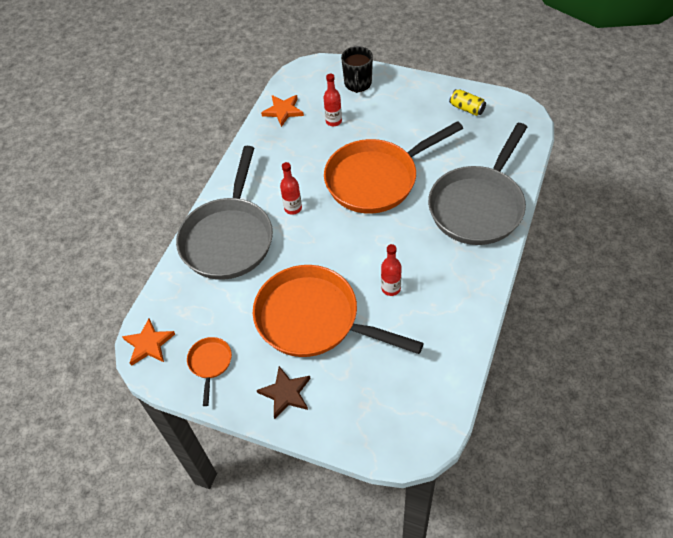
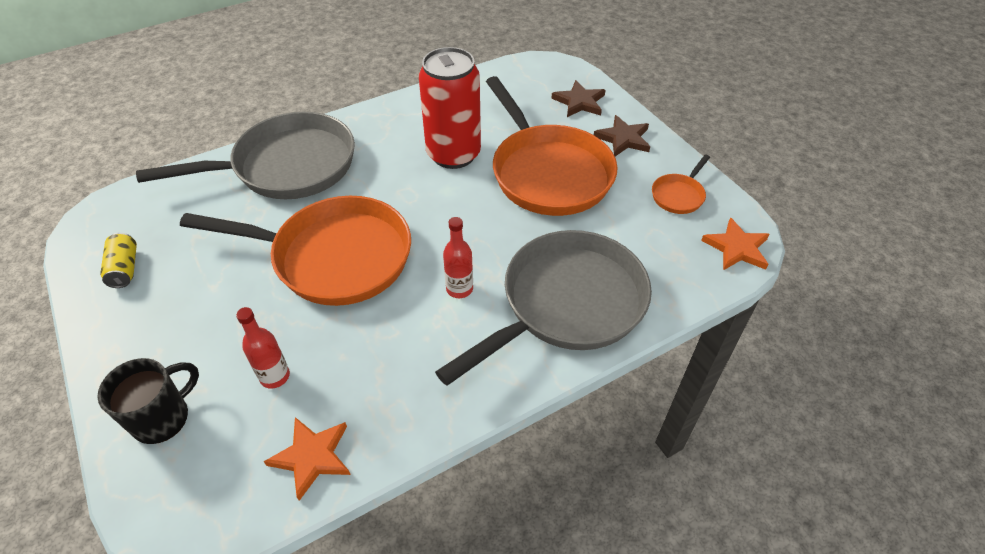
camera: 145 degrees left, 5 degrees down
red bottle [381,244,402,296] -> red can [419,47,481,169]
none -> brown star [551,80,606,117]

